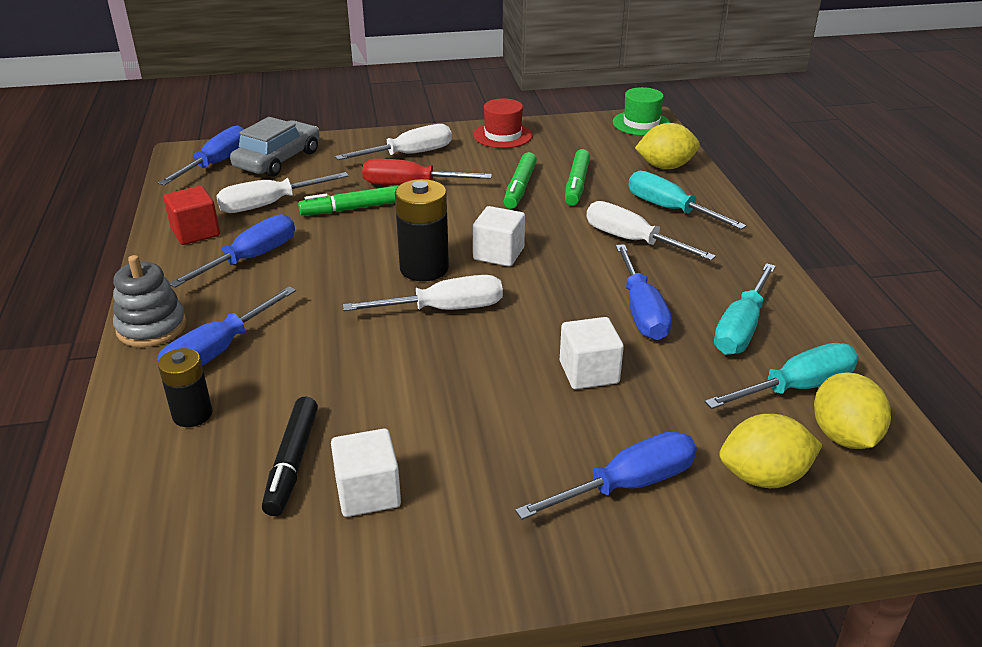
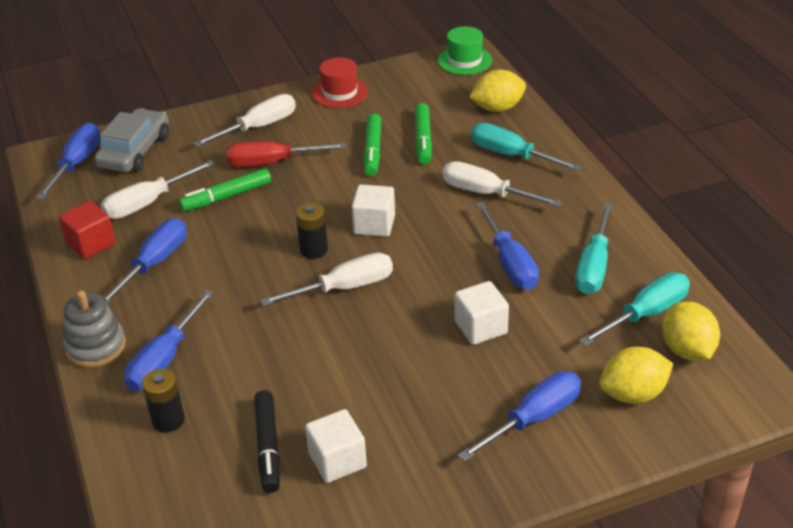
camera: 10 degrees left, 5 degrees up
black battery [395,179,449,281] -> black battery [296,202,328,259], size x0.64

